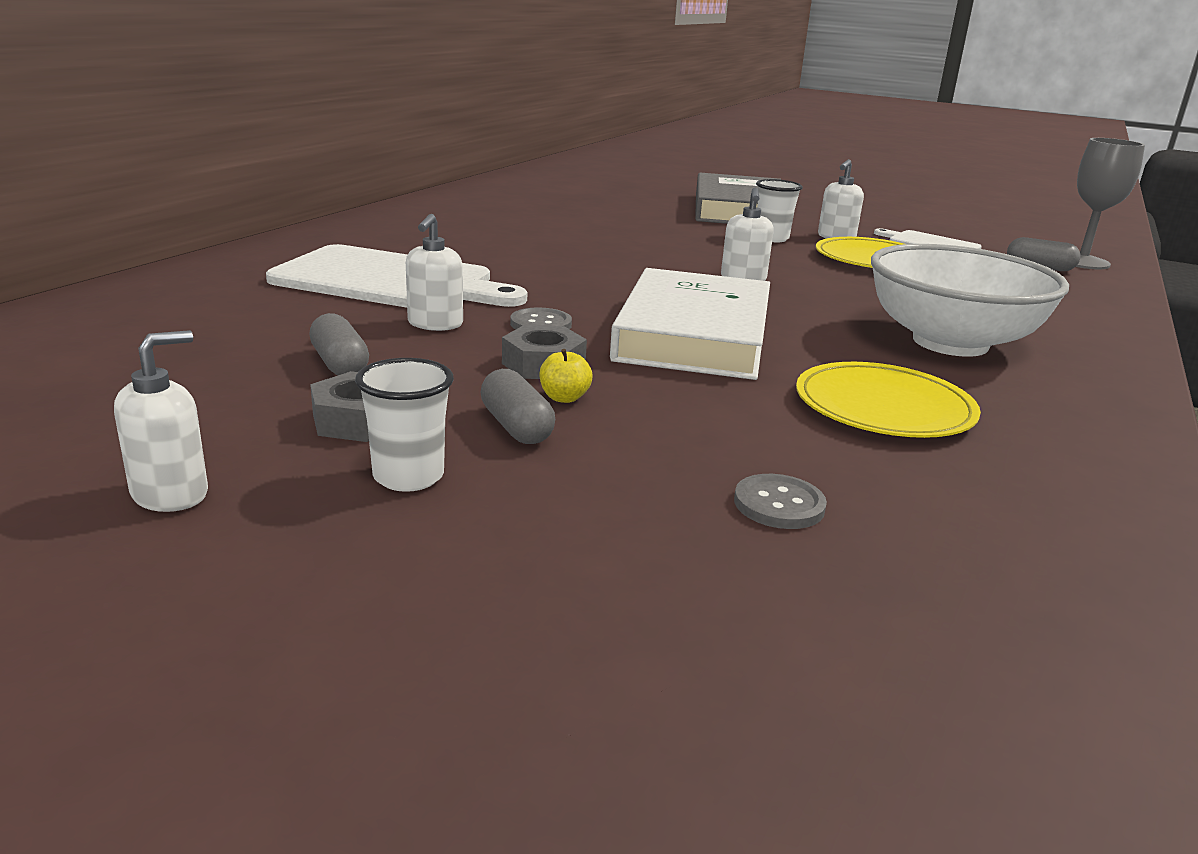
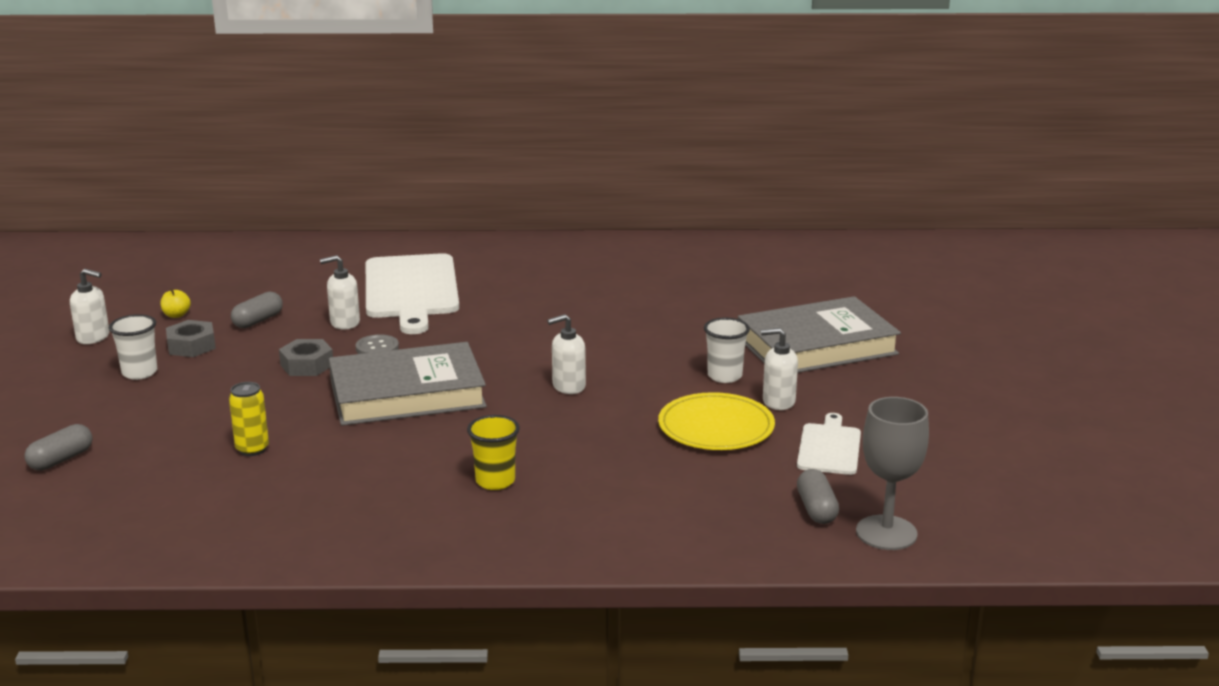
camera: 65 degrees right, 0 degrees up
grey capsule [480,369,555,444] -> grey capsule moved to [24,424,93,471]
yellow apple [539,349,592,403] -> yellow apple moved to [160,288,191,318]
white book [610,268,770,380] -> grey book [329,342,487,426]
grey button [734,474,827,529] -> none
yellow plate [796,362,981,438] -> none
white bowl [871,244,1069,357] -> yellow cup [467,415,520,490]
none -> yellow can [229,382,269,456]

